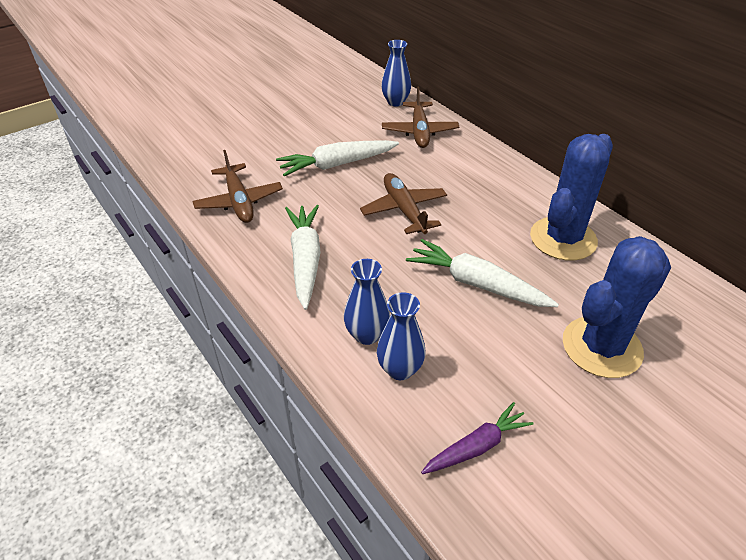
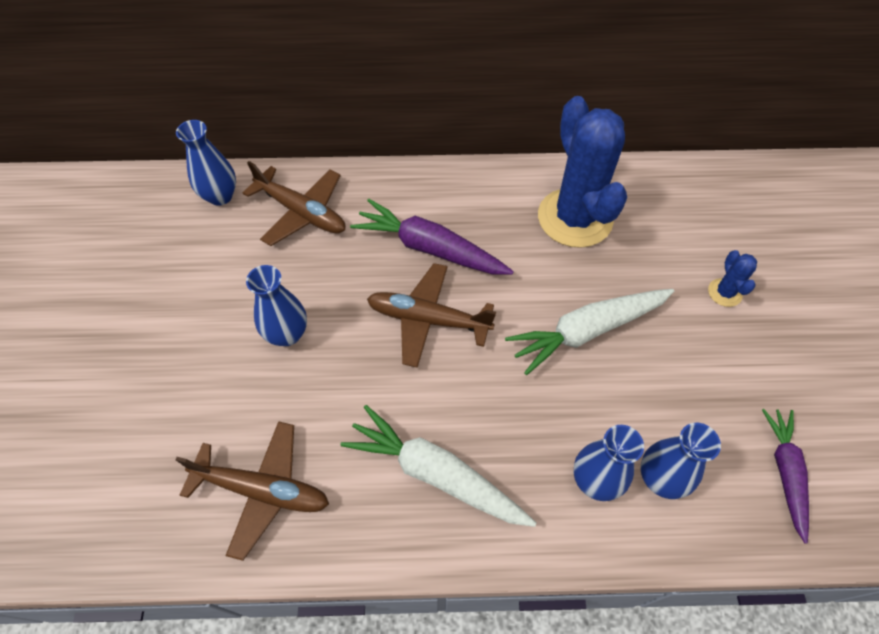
camera: 55 degrees left, 15 degrees up
white carrot [276,140,399,177] -> blue vase [246,265,307,346]
blue cactus [563,236,671,378] -> blue cactus [708,250,757,307], size x0.42
none -> purple carrot [350,199,514,275]

